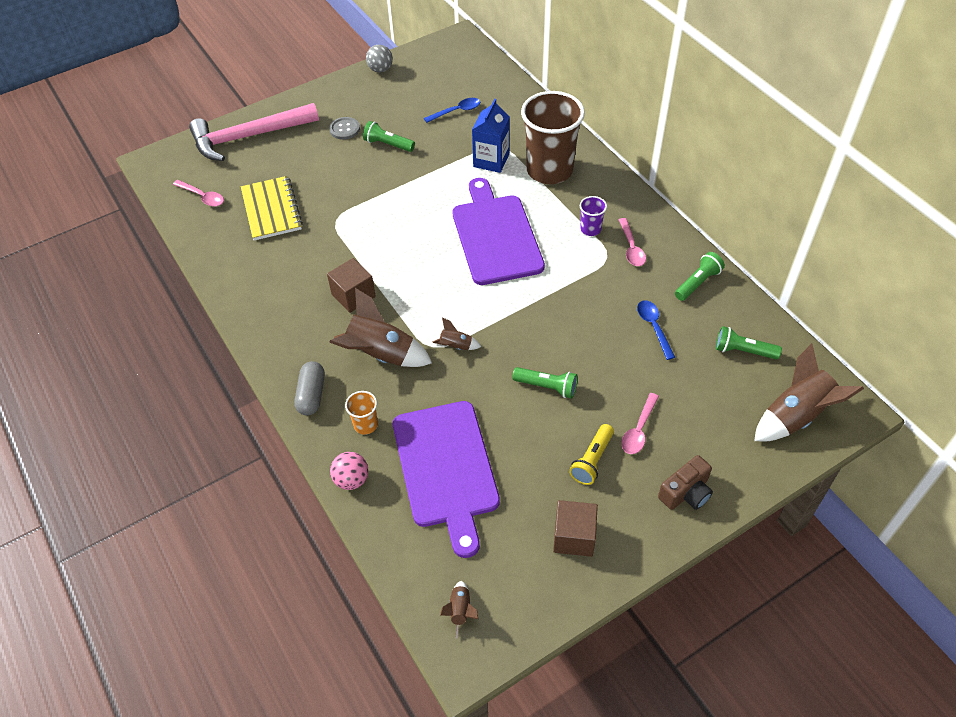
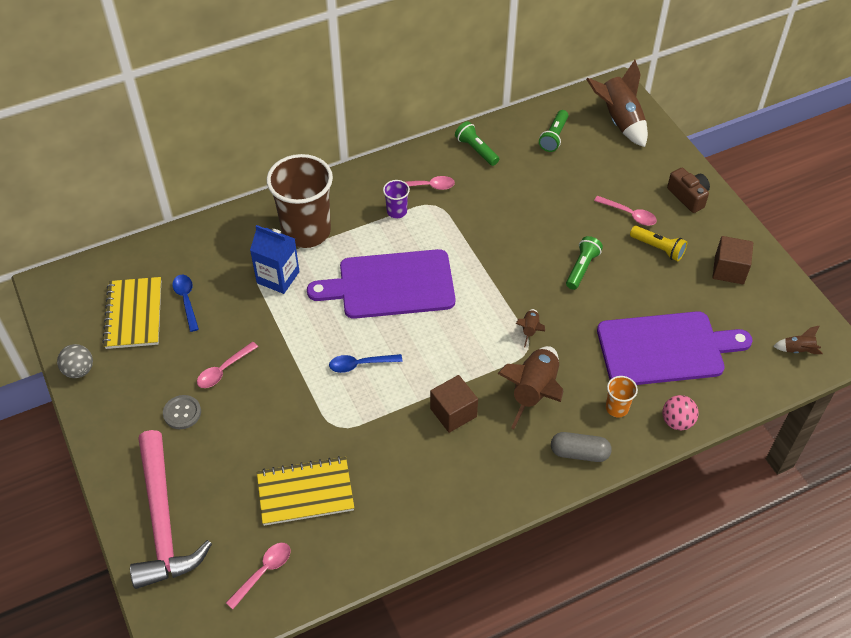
camera: 85 degrees left, 0 degrees up
green flashlight [363,121,415,152] -> pink spoon [197,342,258,388]
blue spoon [637,300,675,360] -> blue spoon moved to [329,354,403,373]
none -> yellow notebook [102,277,161,349]

